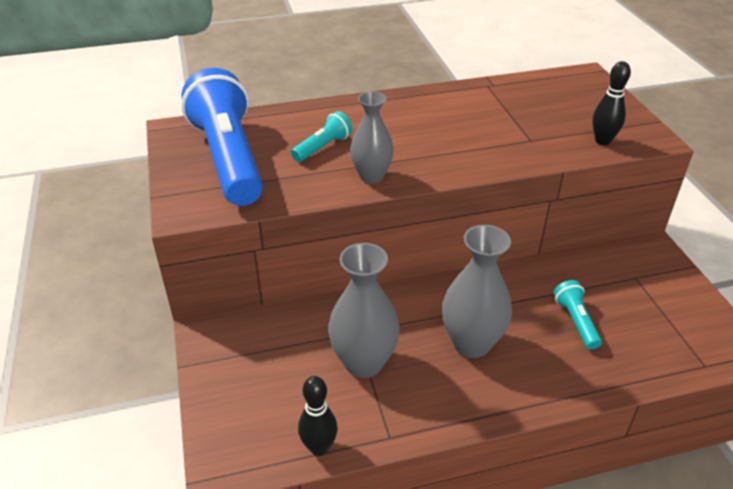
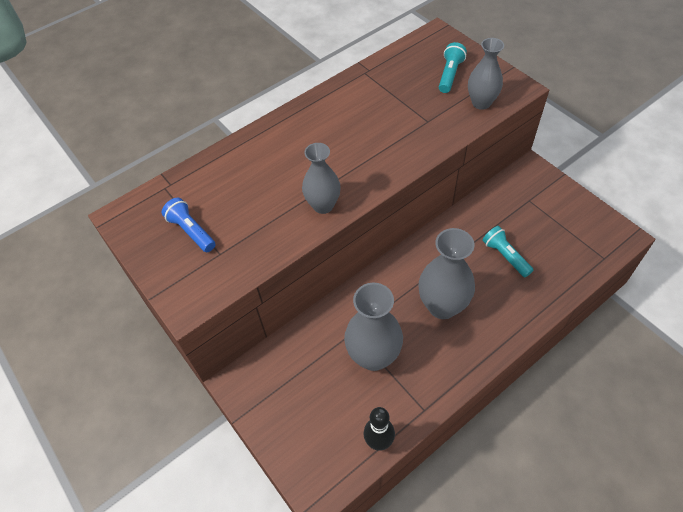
camera: 20 degrees left, 15 degrees up
blue flashlight [181,68,263,206] -> blue flashlight [162,198,216,252], size x0.43
turquoise flashlight [291,111,352,162] -> turquoise flashlight moved to [439,42,467,93]
black bowling pin [592,61,631,145] -> grey vase [468,38,504,110]

